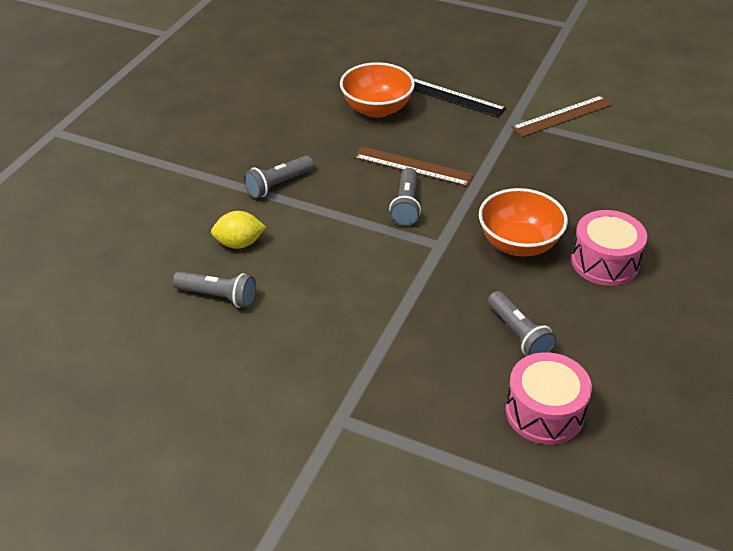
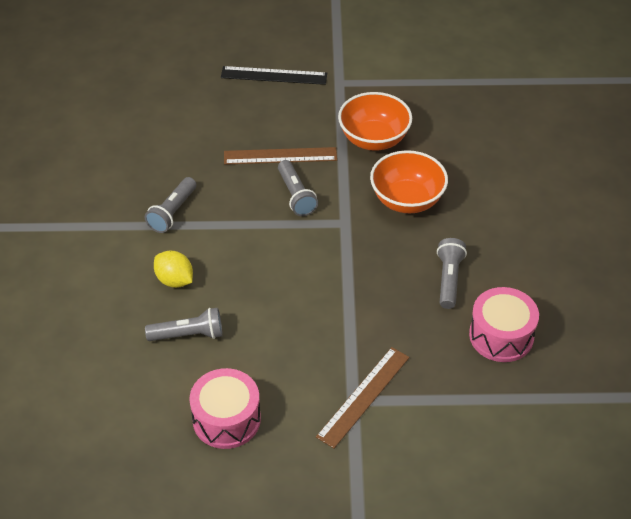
camera: 25 degrees left, 5 degrees up
yellow lemon [211,211,266,249] -> yellow lemon turned 75 degrees clockwise [154,251,193,288]
orange bowl [340,62,415,118] -> orange bowl moved to [338,92,412,151]
grey flashlight [488,291,557,355] -> grey flashlight turned 120 degrees counterclockwise [437,238,467,309]
brown ruler [511,95,613,137] -> brown ruler moved to [316,347,409,448]
pink drum [571,210,647,286] -> pink drum moved to [190,368,261,449]

